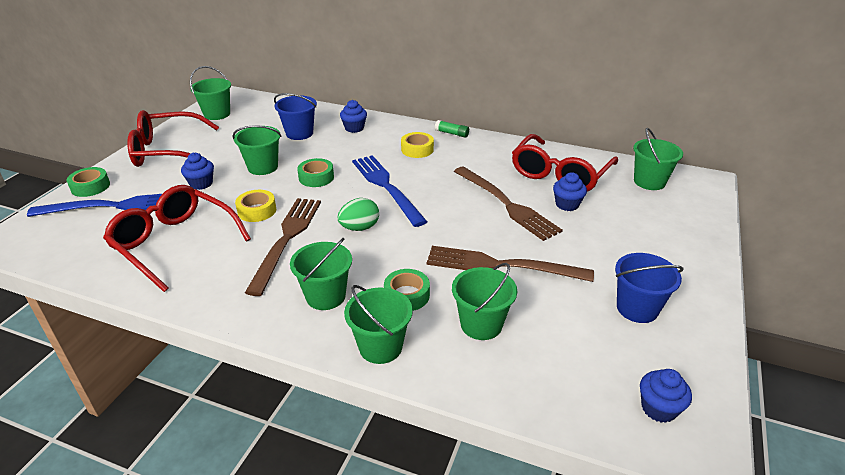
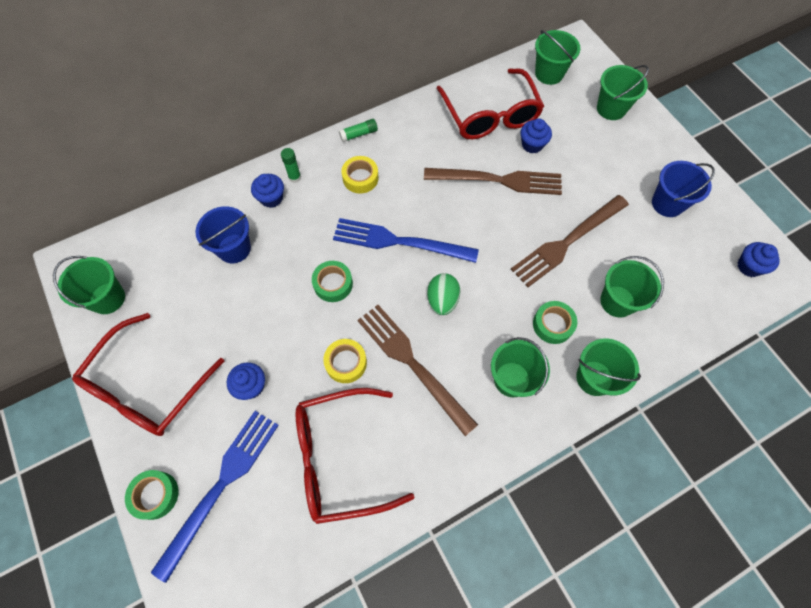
camera: 50 degrees left, 30 degrees up
green bucket [232,125,281,175] -> green bucket moved to [597,65,649,120]
none -> green glue stick [281,148,301,183]

